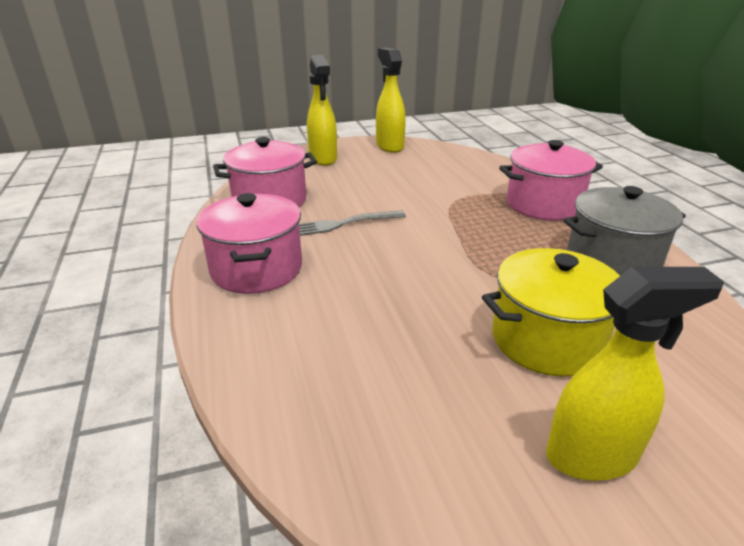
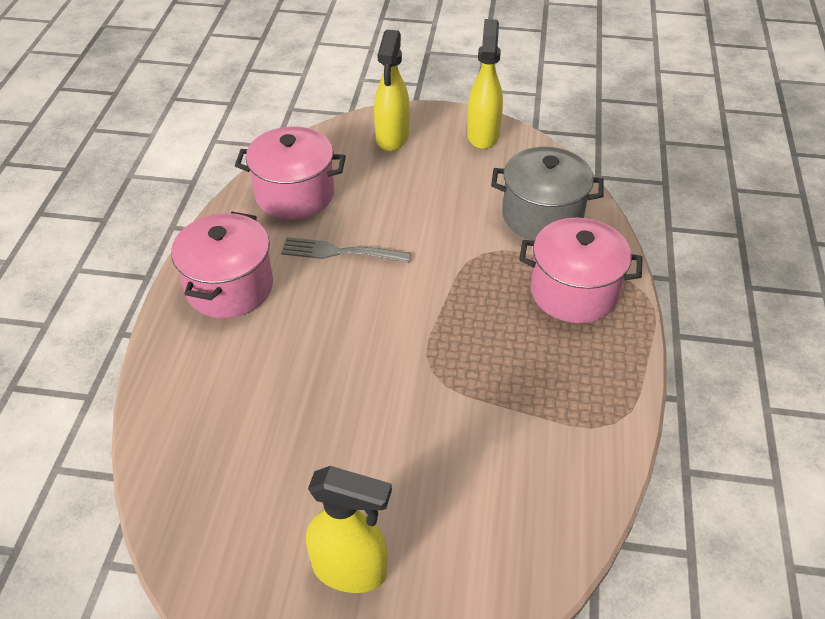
camera: 25 degrees right, 15 degrees up
yellow pot [482,248,620,376] -> none
grey pot [563,186,686,276] -> grey pot moved to [491,147,604,241]

